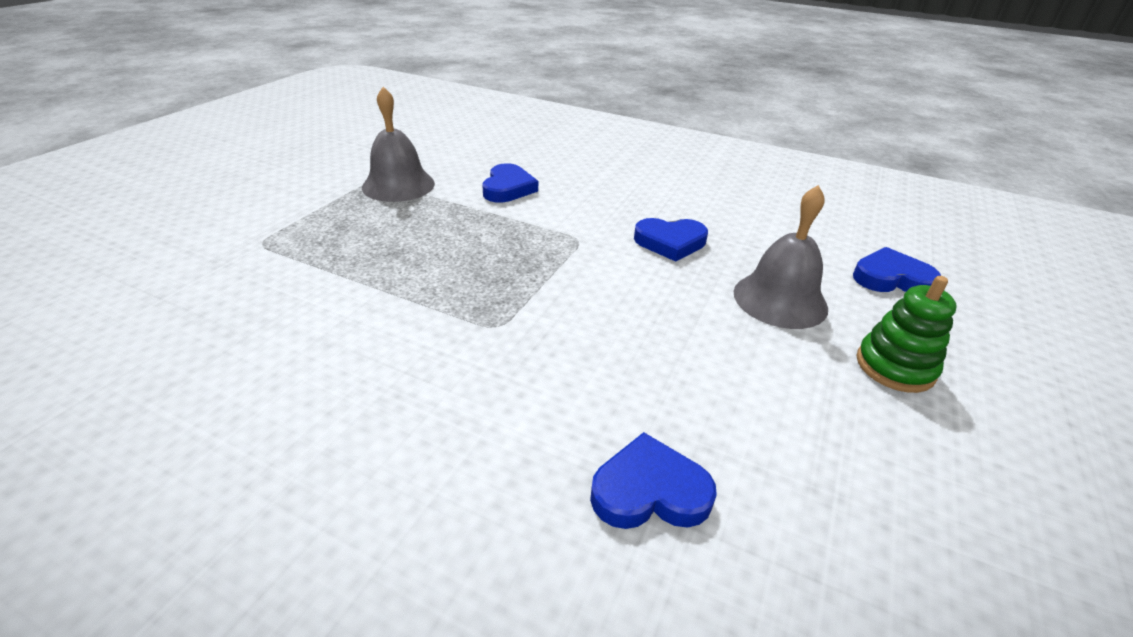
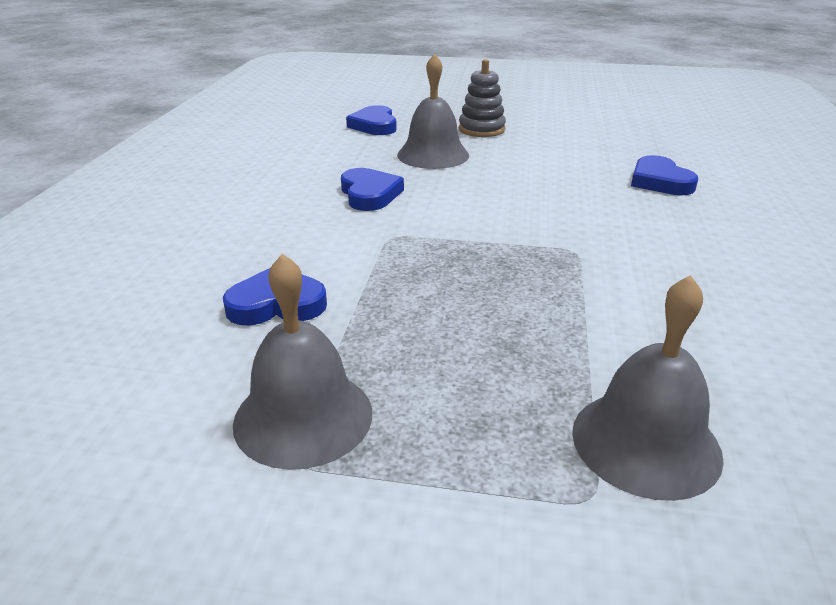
camera: 105 degrees left, 5 degrees down
green stacking toy [857,276,957,393] -> grey stacking toy [459,59,506,137]
none -> grey bell [572,275,724,501]

